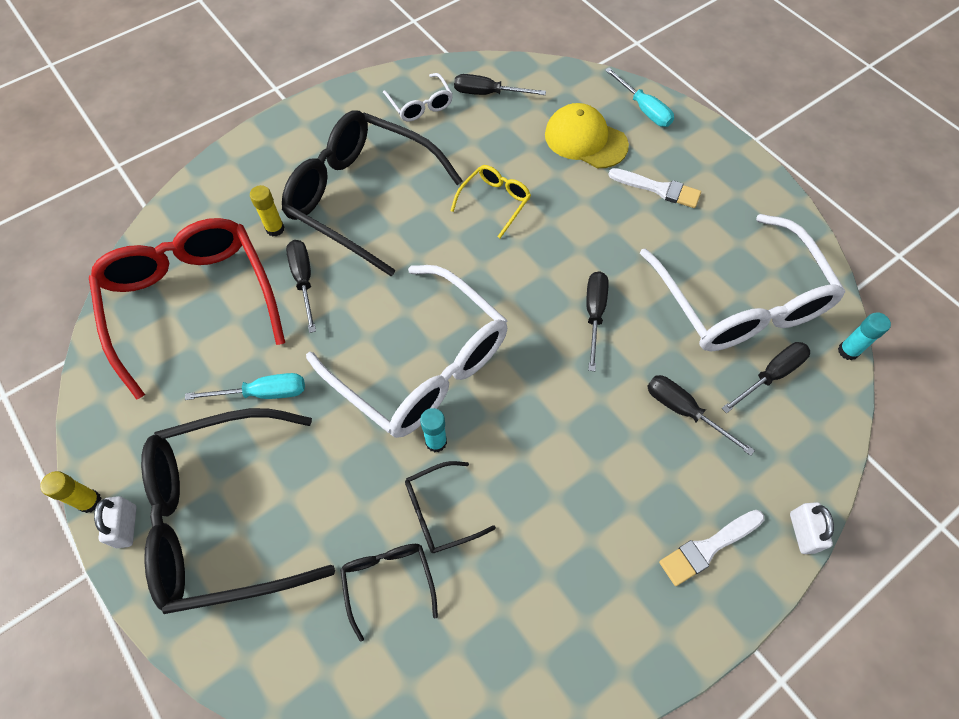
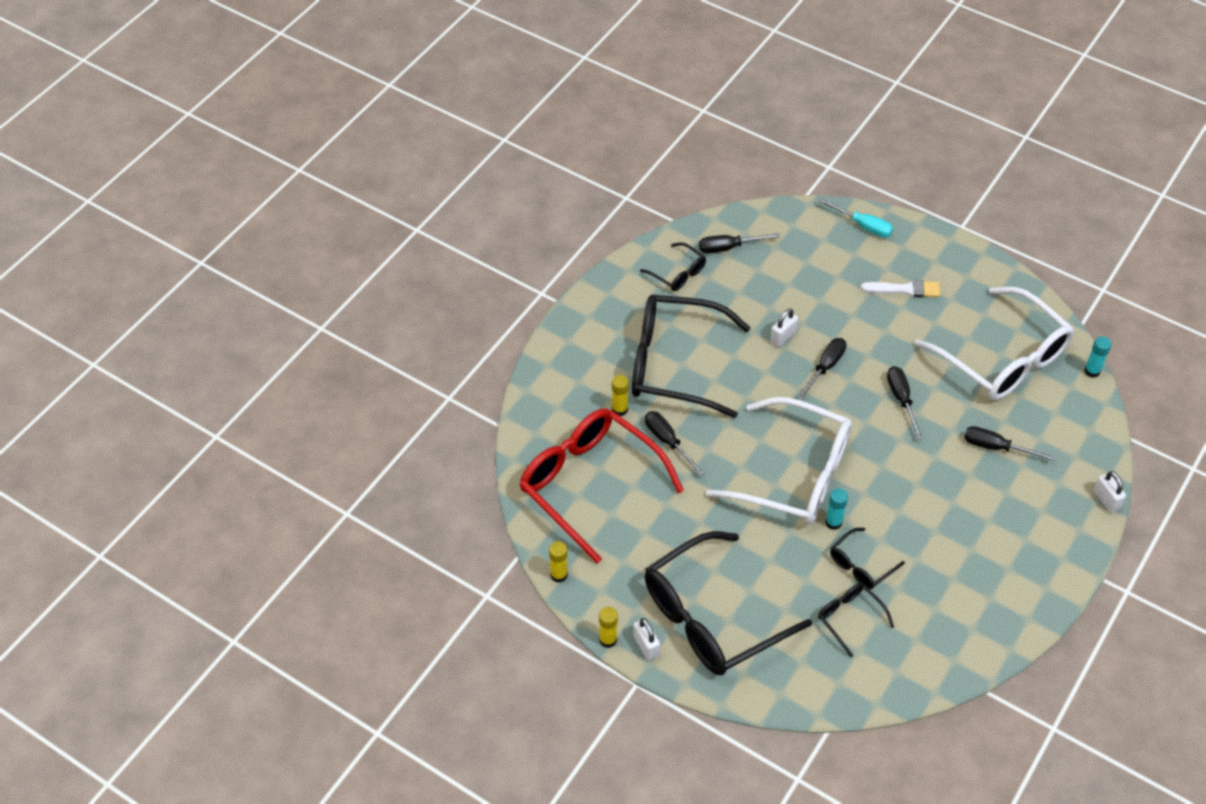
camera: 20 degrees left, 10 degrees down
turquoise screwdriver [185,373,305,400] -> none
white glasses [383,73,453,121] -> black glasses [640,242,706,291]
yellow glasses [451,165,531,238] -> white padlock [770,309,798,347]
yellow cap [545,103,629,168] -> none
white brush [659,510,764,586] -> none
black screwdriver [722,342,810,414] -> black screwdriver moved to [797,338,846,400]
none -> yellow glue stick [549,541,568,582]

